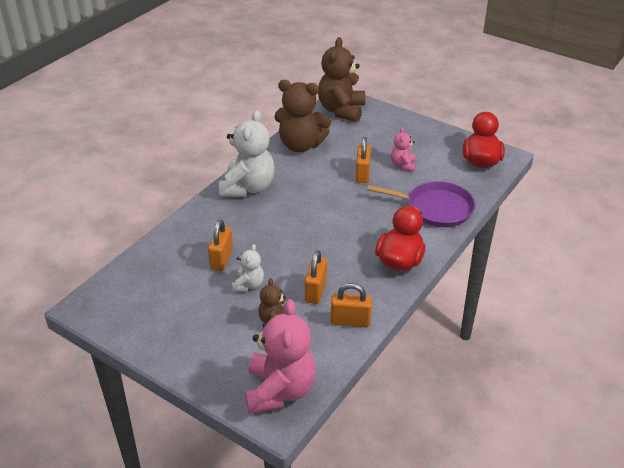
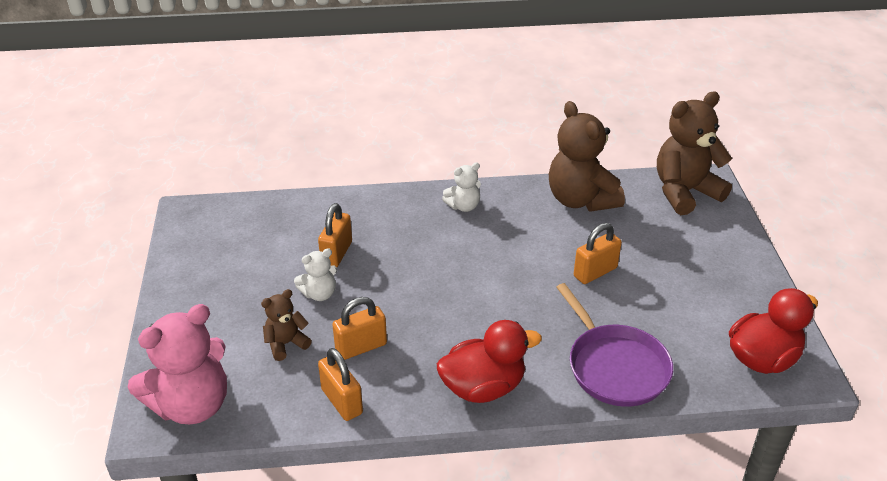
camera: 50 degrees right, 0 degrees up
orange padlock [208,219,233,271] -> orange padlock turned 45 degrees counterclockwise [318,203,352,267]
white teddy bear [219,110,275,197] -> white teddy bear [442,162,481,212], size x0.50
pink teddy bear [391,127,416,172] -> none

